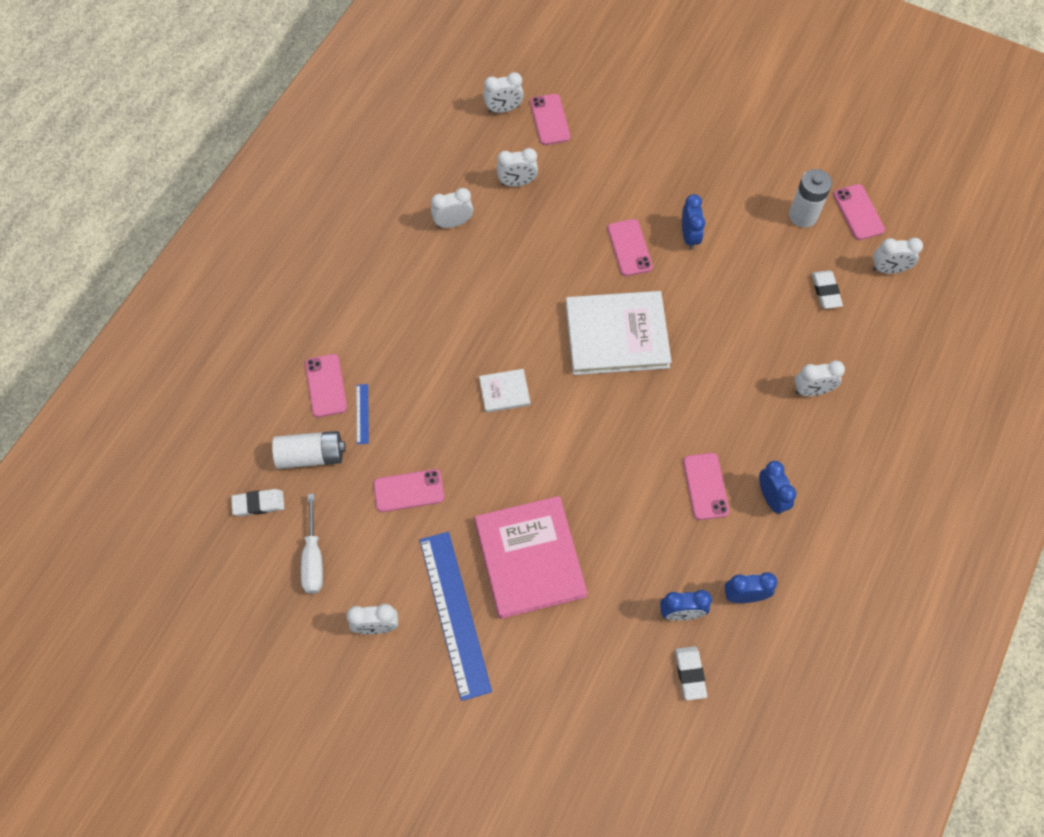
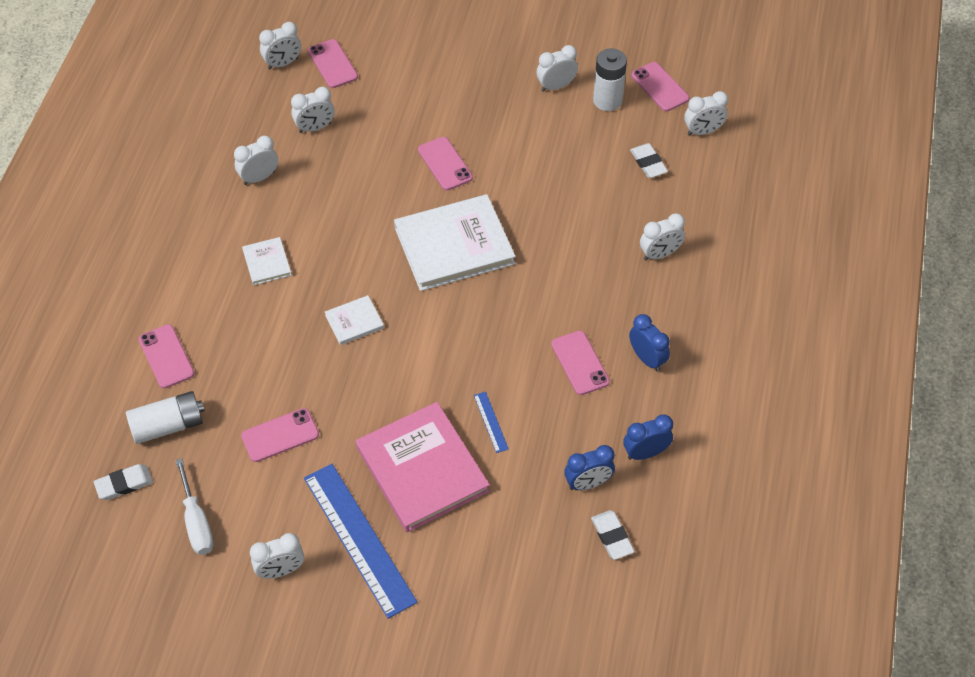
camera: 15 degrees left, 10 degrees down
blue ruler [356,384,369,444] -> blue ruler moved to [474,392,509,453]
blue clock [682,194,706,250] -> none
none -> white book [242,237,292,285]
none -> white clock [536,45,578,92]

